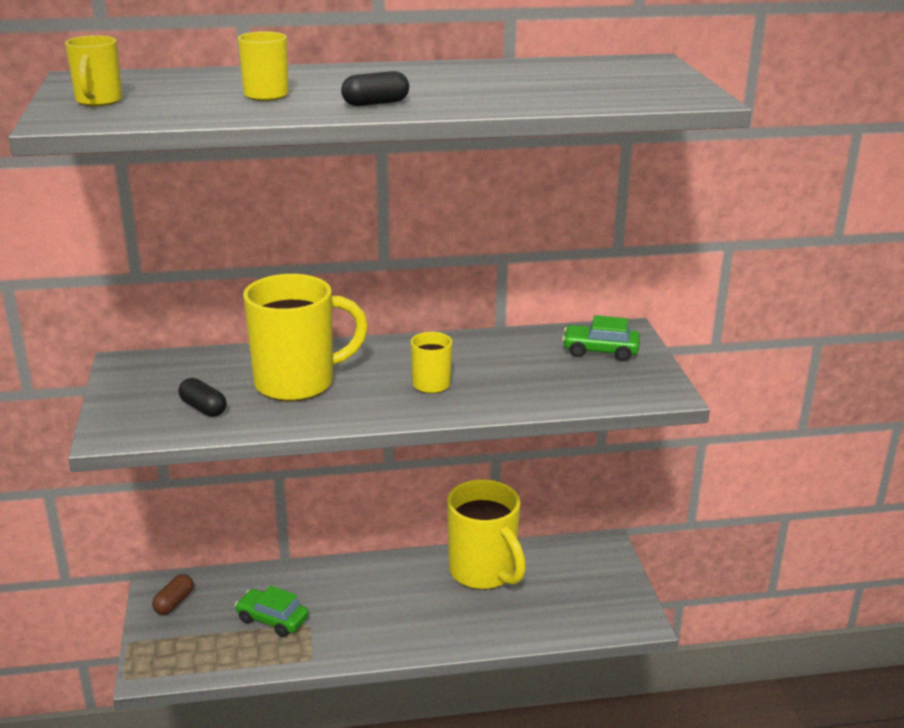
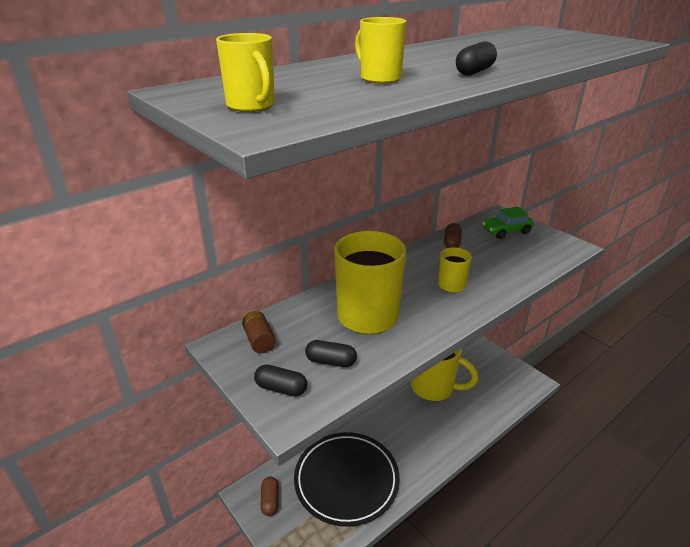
camera: 30 degrees left, 5 degrees up
green car [235,586,309,637] -> black plate [294,432,400,527]
none -> brown battery [242,311,276,353]
none -> black capsule [254,365,307,396]
none -> brown capsule [444,223,462,248]

